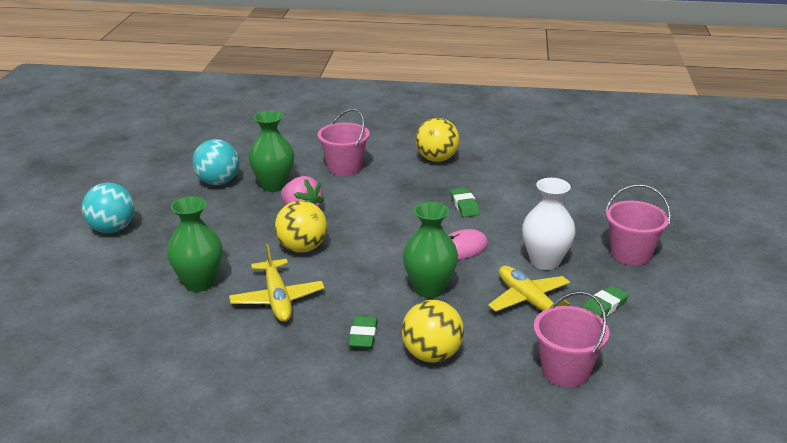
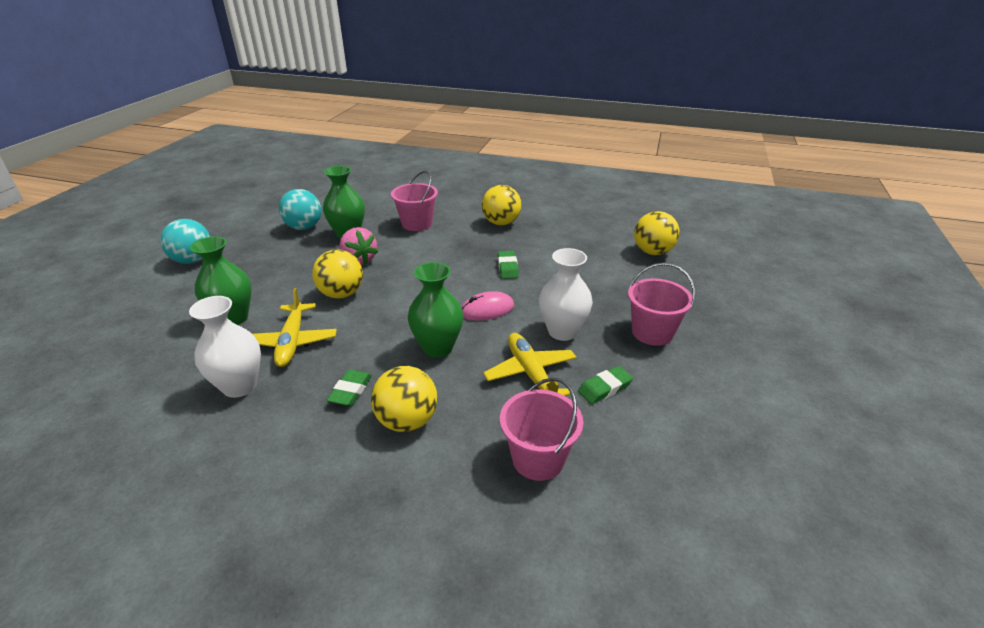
camera: 10 degrees right, 5 degrees up
none -> white vase [189,296,261,398]
none -> yellow ball [634,211,680,255]

